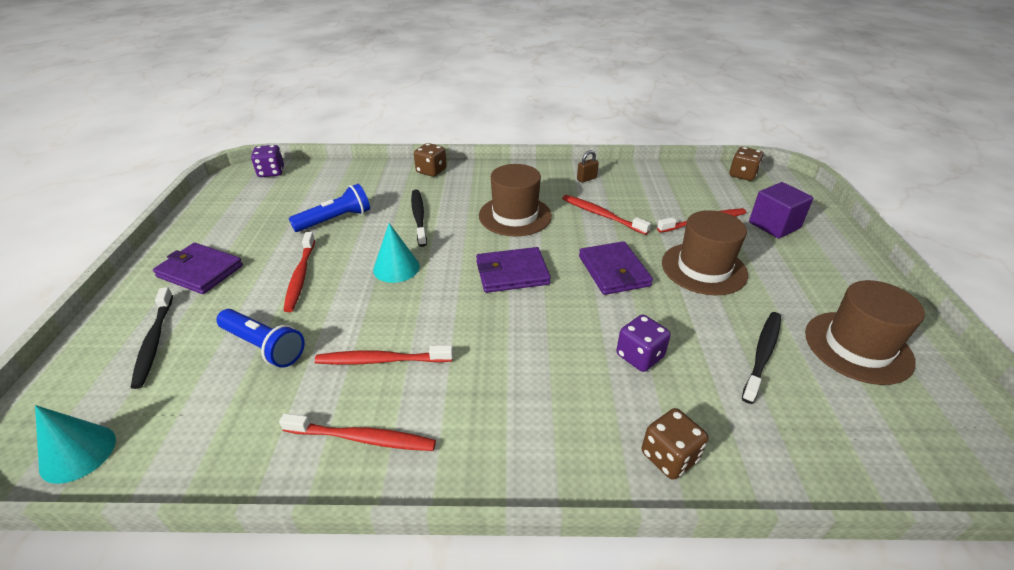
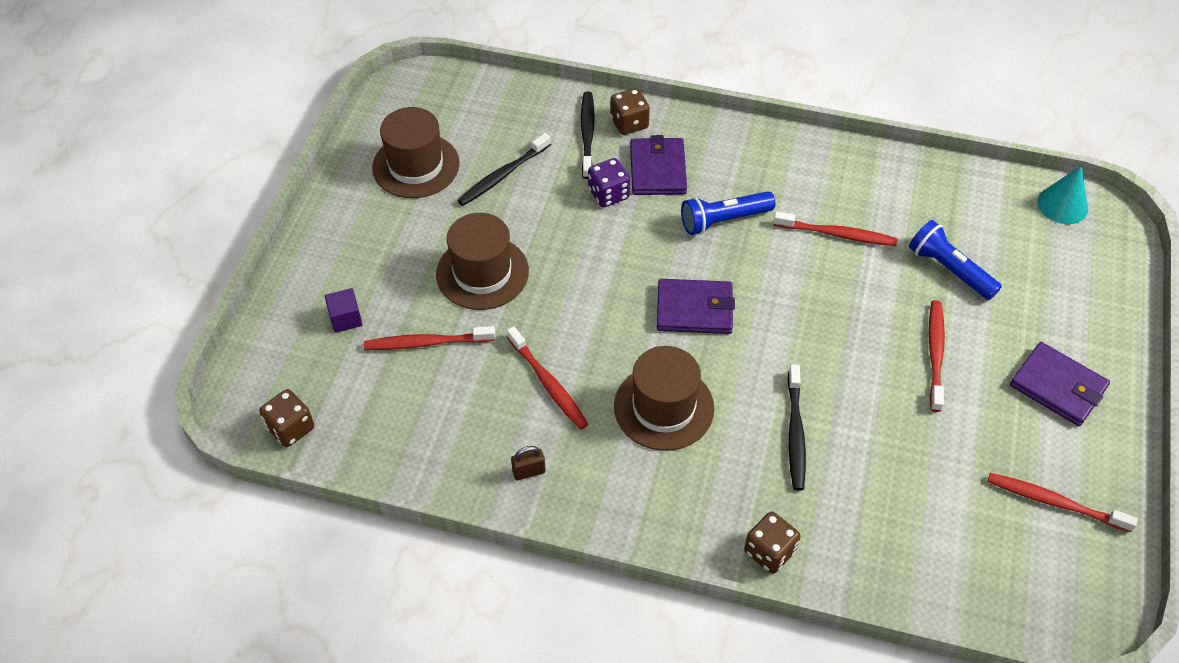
camera: 165 degrees left, 15 degrees up
black toothbrush [130,287,173,389] -> black toothbrush moved to [581,92,595,179]
purple dice [251,145,284,177] -> none
red toothbrush [279,413,436,451] -> red toothbrush moved to [987,473,1138,532]
blue flashlight [289,184,370,232] -> blue flashlight moved to [681,191,775,235]
turquoise cone [373,223,420,283] -> none
purple wallet [579,241,653,295] -> purple wallet moved to [630,135,687,195]
purple cube [749,182,813,239] -> purple cube [325,288,362,333], size x0.62

